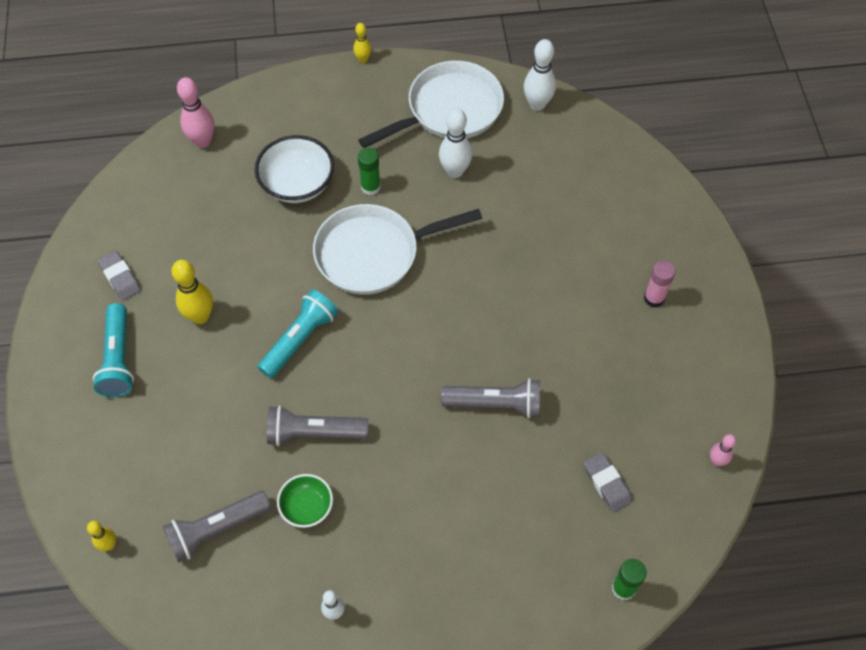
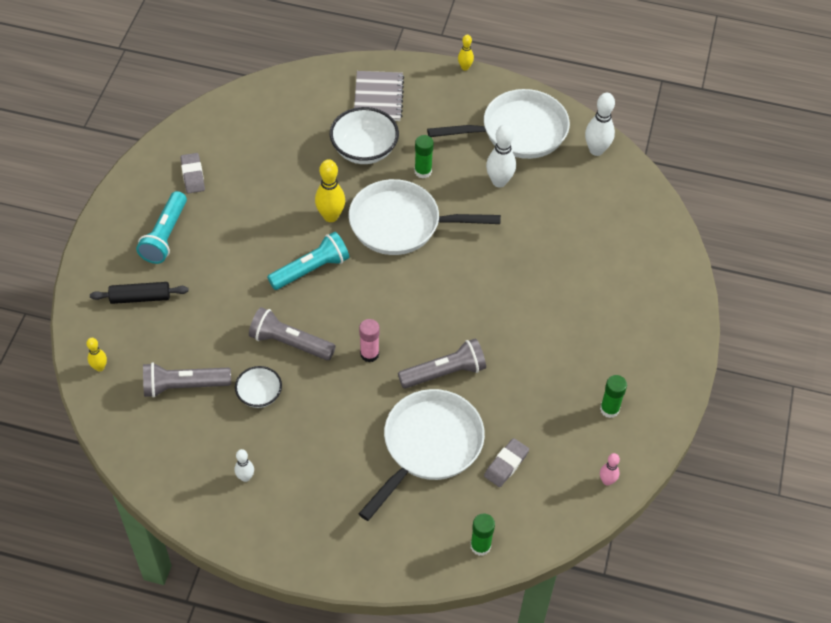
camera: 20 degrees right, 5 degrees down
yellow bowling pin [172,260,213,324] -> yellow bowling pin moved to [315,159,345,222]
pink bowling pin [177,77,214,148] -> none
green bowl [277,474,333,528] -> white bowl [235,366,282,408]
grey flashlight [441,378,540,418] -> grey flashlight turned 45 degrees counterclockwise [398,338,486,389]
grey eraser [584,452,632,512] -> grey eraser turned 45 degrees clockwise [484,438,529,487]
pink glue stick [644,261,675,307] -> pink glue stick moved to [359,319,380,362]
none -> black rolling pin [90,282,189,304]
none -> grey notebook [354,71,404,121]
none -> white pan [359,389,485,521]
none -> green glue stick [600,375,627,418]

